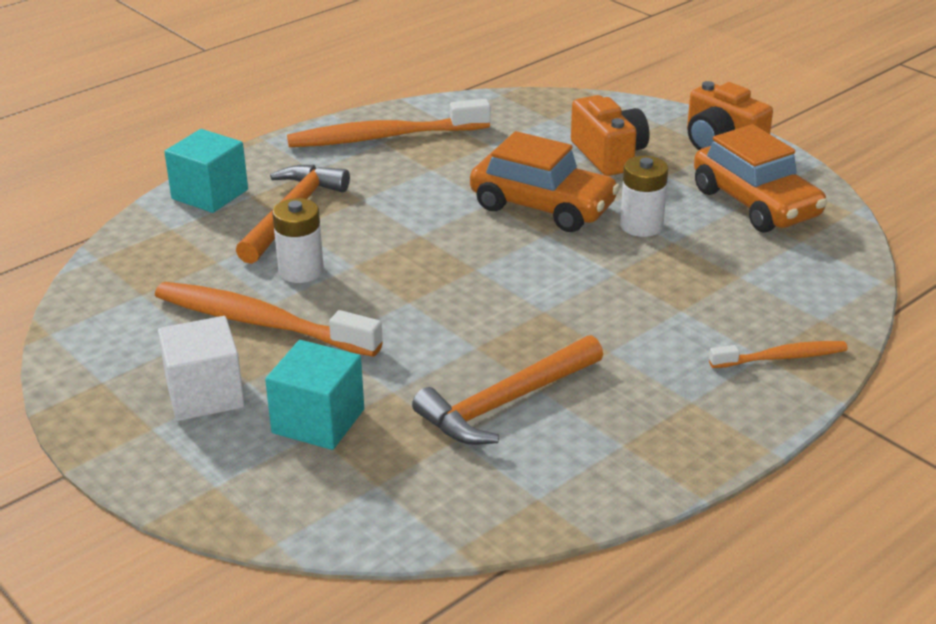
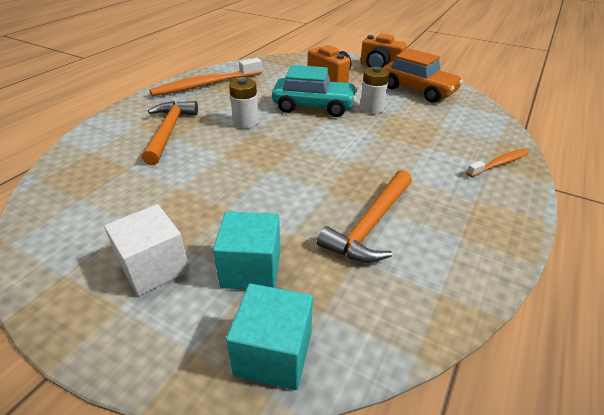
camera: 20 degrees left, 5 degrees up
orange toothbrush [155,282,383,357] -> none
turquoise cube [164,129,248,213] -> turquoise cube moved to [226,283,313,390]
white battery [272,198,324,283] -> white battery moved to [229,78,259,128]
orange car [470,131,620,232] -> turquoise car [272,65,357,117]

